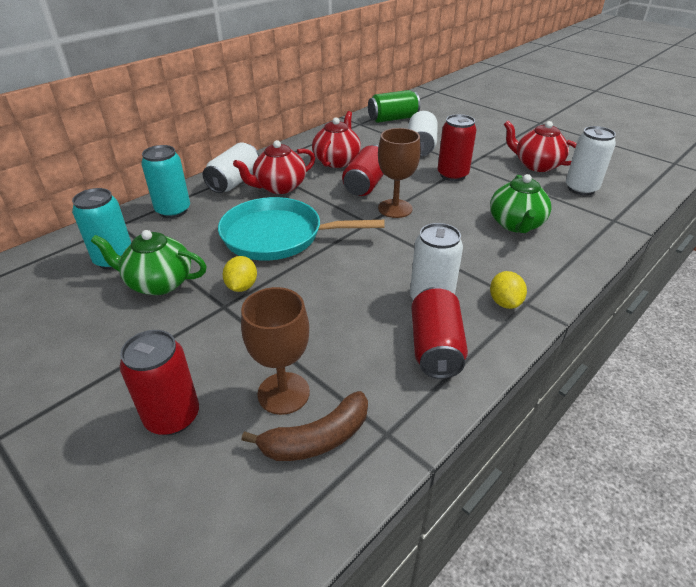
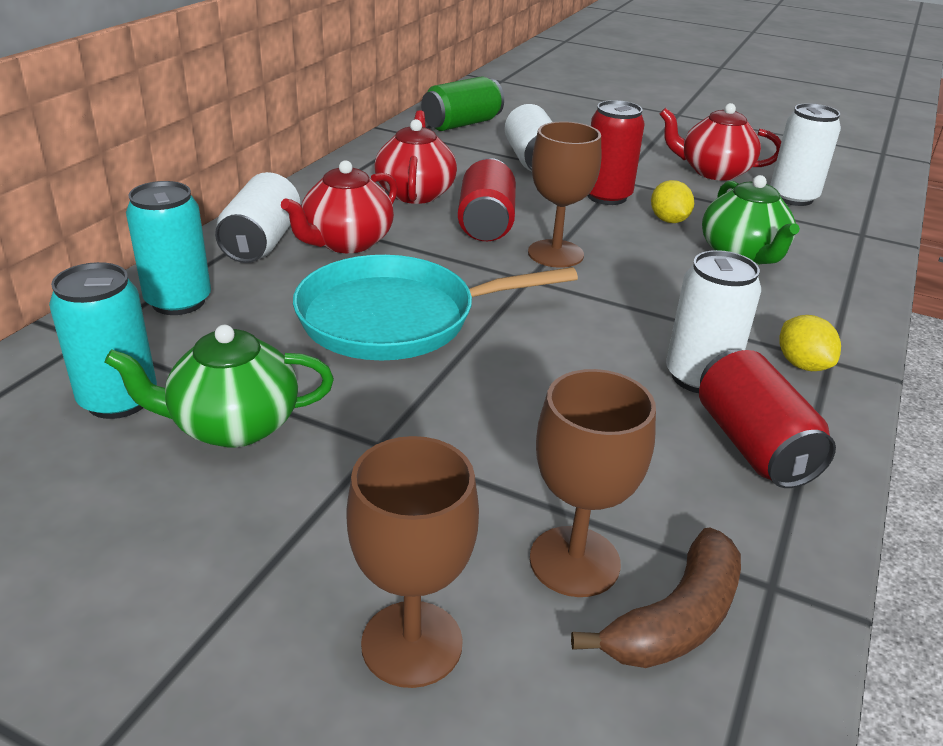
camera: 20 degrees left, 5 degrees down
red can [120,330,199,435] -> brown goblet [346,436,479,688]
yellow lemon [223,256,257,292] -> yellow lemon moved to [651,180,694,223]

